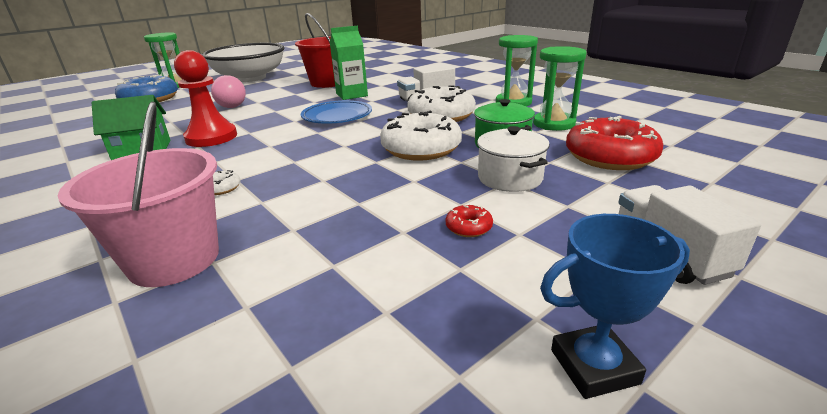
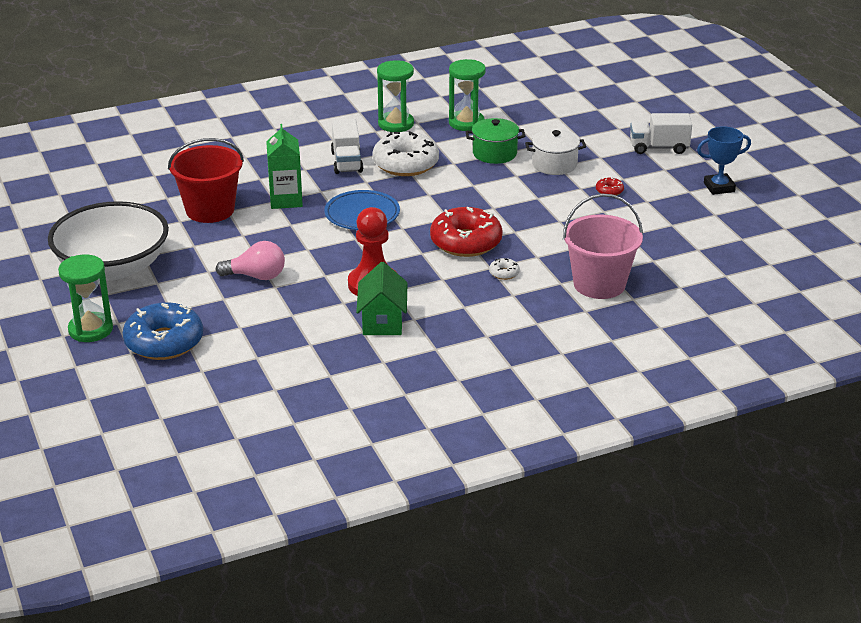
camera: 75 degrees left, 5 degrees up
white donut [380,111,462,161] -> none
blue trophy [540,214,690,399] -> blue trophy turned 75 degrees clockwise [697,126,751,195]
red donut [566,116,663,170] -> red donut moved to [430,207,503,257]

